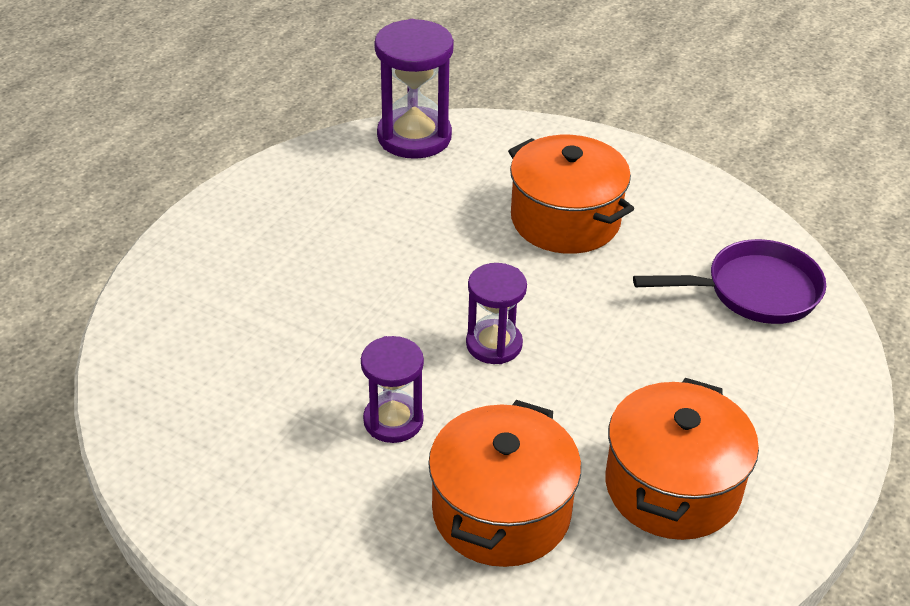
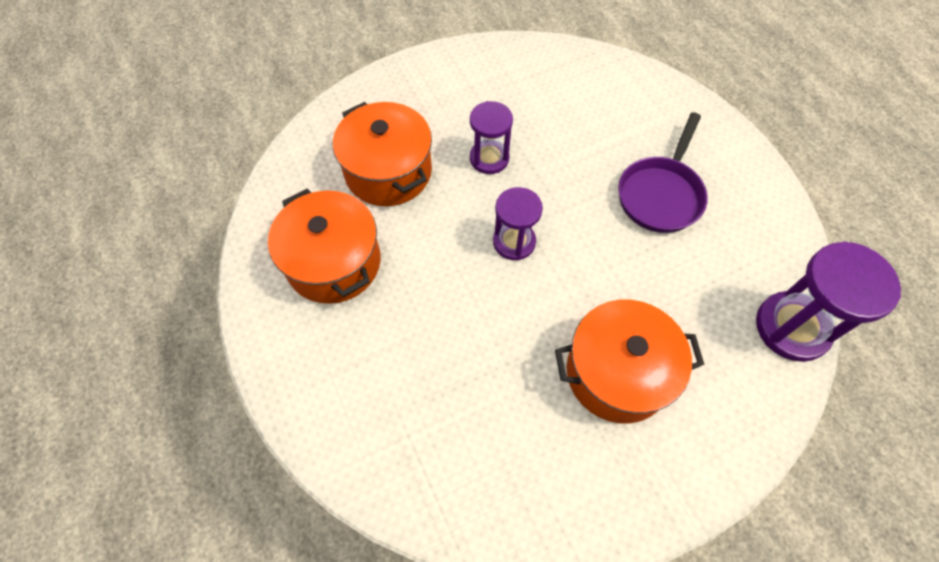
camera: 125 degrees right, 20 degrees up
purple pan [633,239,826,324] -> purple pan moved to [618,112,708,233]

